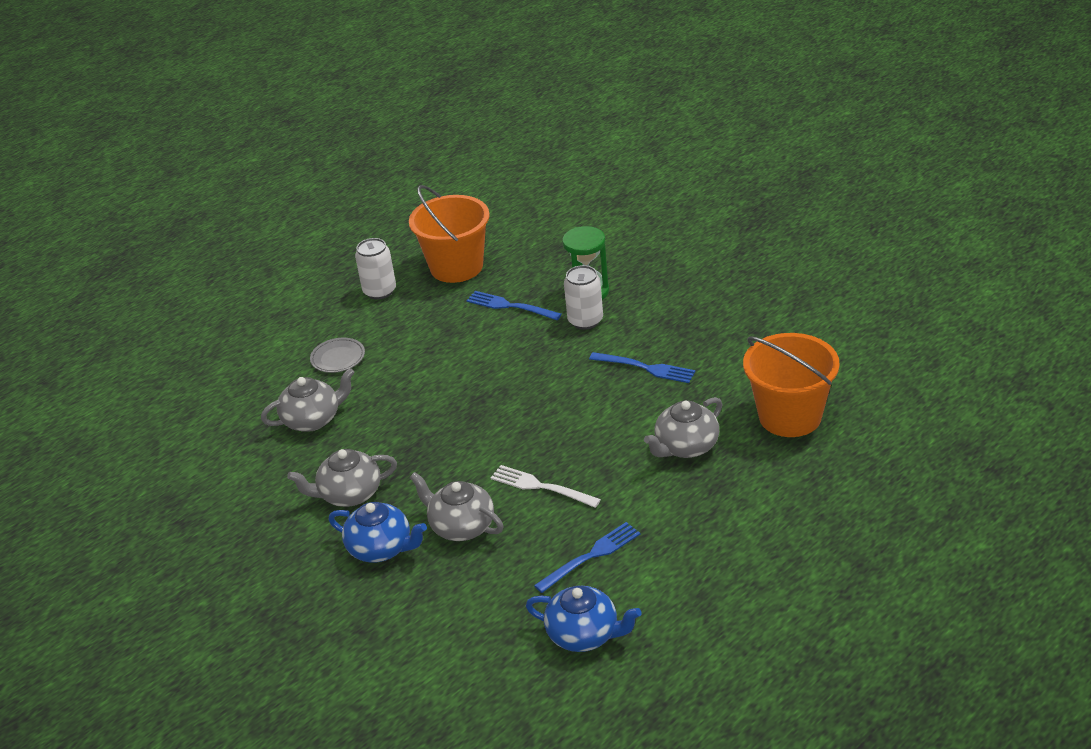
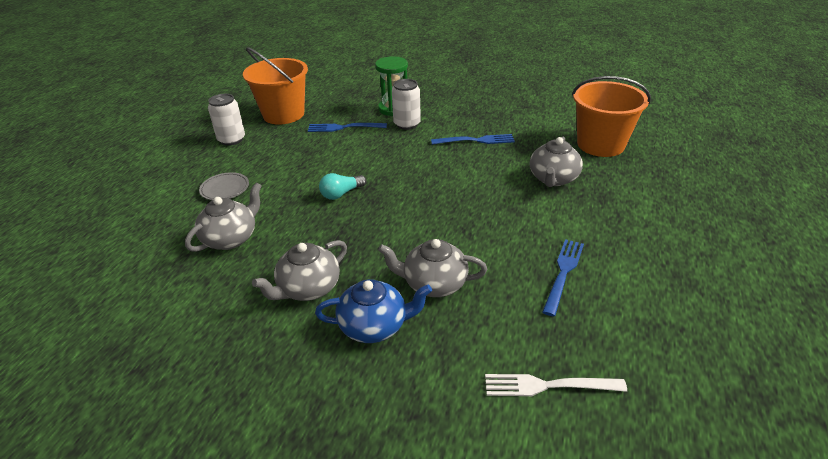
camera: 30 degrees left, 0 degrees up
white fork [491,465,601,508] -> white fork moved to [485,374,627,396]
blue teapot [526,586,642,652] -> none
none -> turquoise light bulb [319,173,367,200]

